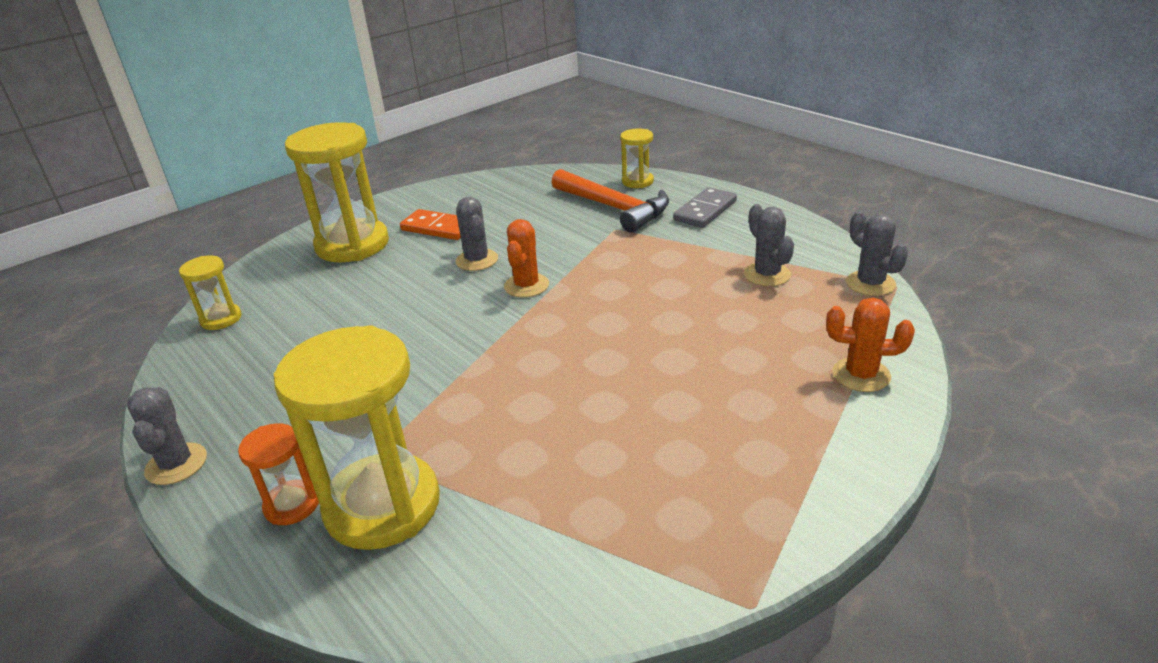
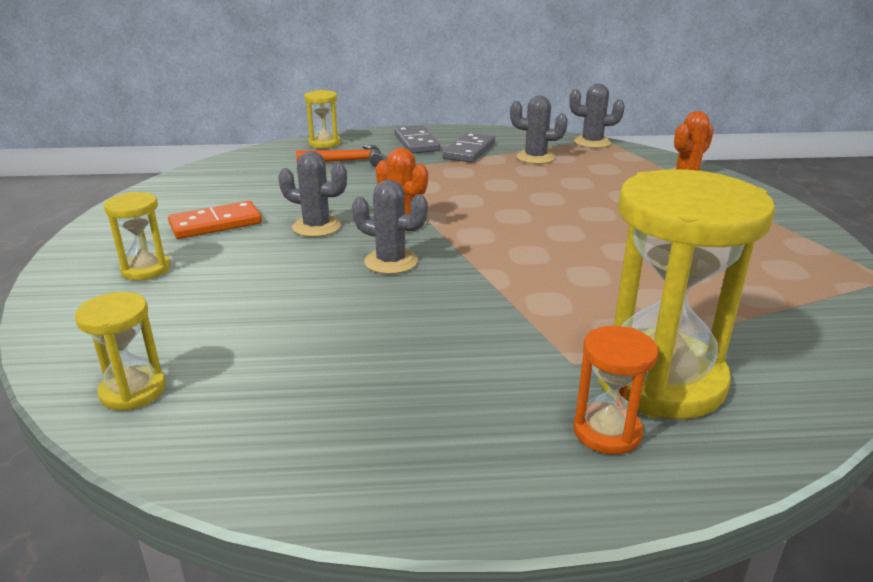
camera: 55 degrees left, 5 degrees down
grey cactus [127,387,207,485] -> grey cactus moved to [352,180,428,274]
yellow hourglass [285,122,389,263] -> yellow hourglass [104,192,171,280], size x0.48
orange hammer [551,169,669,232] -> orange hammer [296,145,383,166], size x0.63
none -> grey domino [442,133,495,163]

